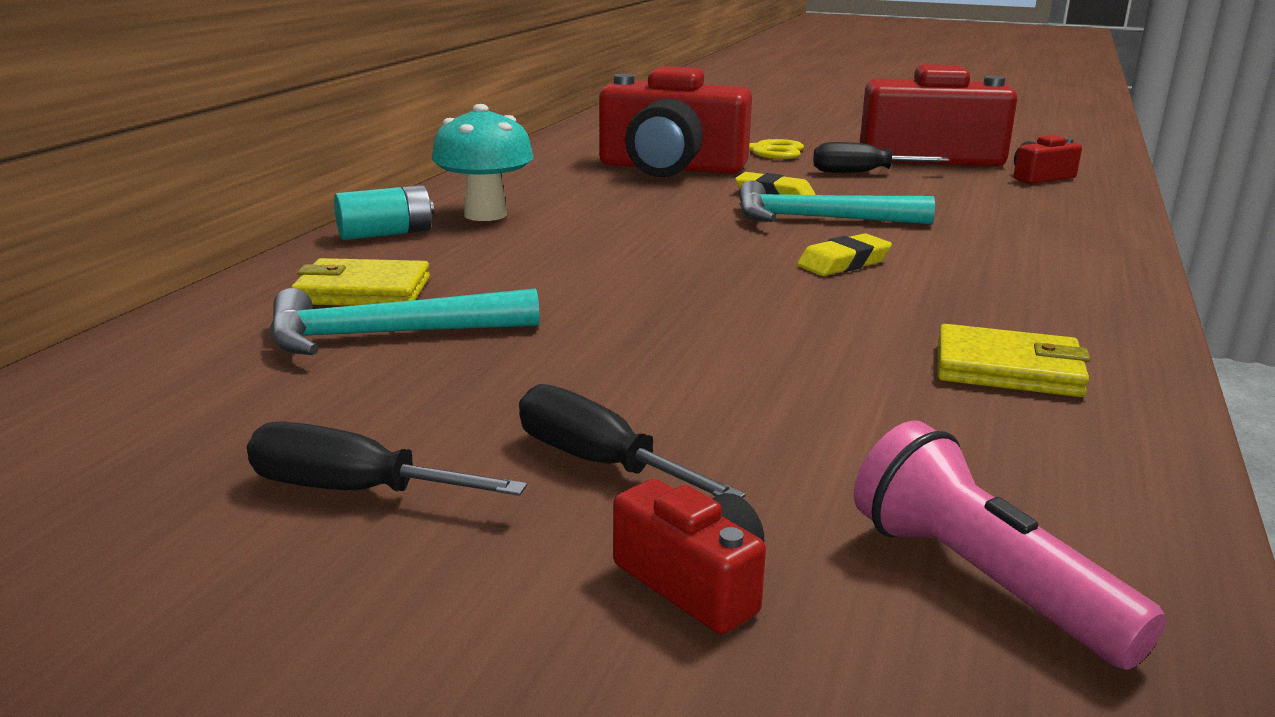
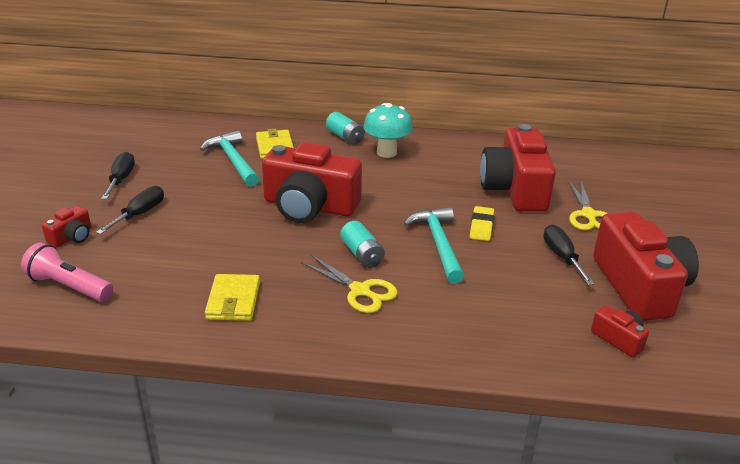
camera: 75 degrees right, 10 degrees up
yellow eraser [797,233,892,276] -> turquoise battery [340,221,385,268]
pink flashlight [854,420,1166,670] -> pink flashlight turned 105 degrees counterclockwise [21,243,113,302]
none -> red camera [262,142,362,223]
none -> yellow scissors [301,255,398,313]

